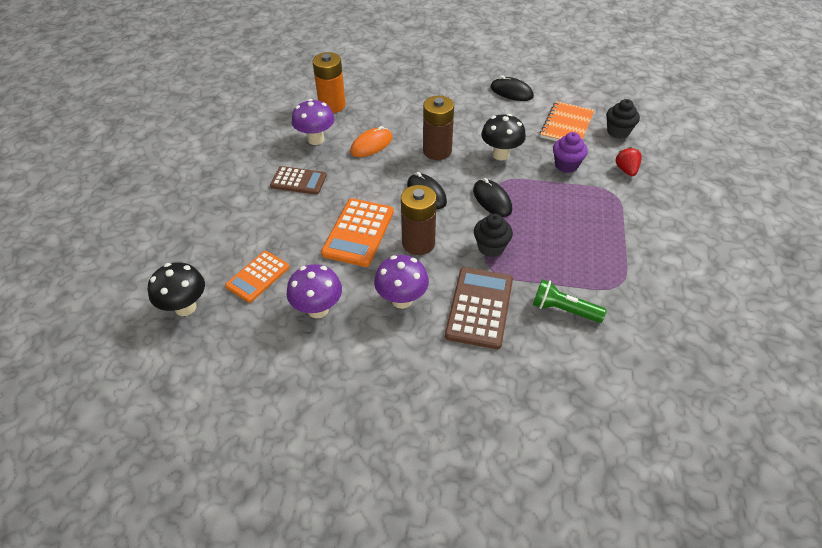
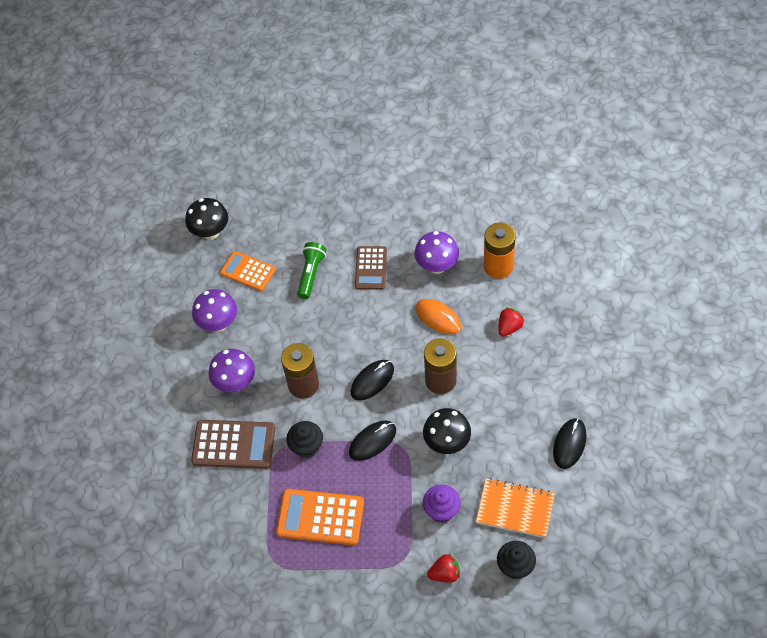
camera: 85 degrees right, 10 degrees up
orange calculator [321,198,394,267] -> orange calculator moved to [276,489,364,545]
green flashlight [533,279,607,323] -> green flashlight moved to [297,242,327,299]
none -> red strawberry [498,307,524,337]

